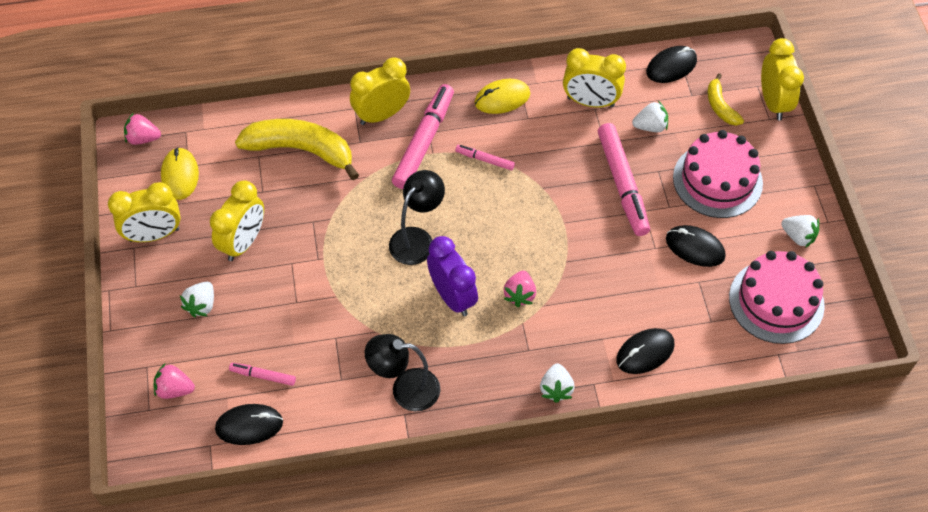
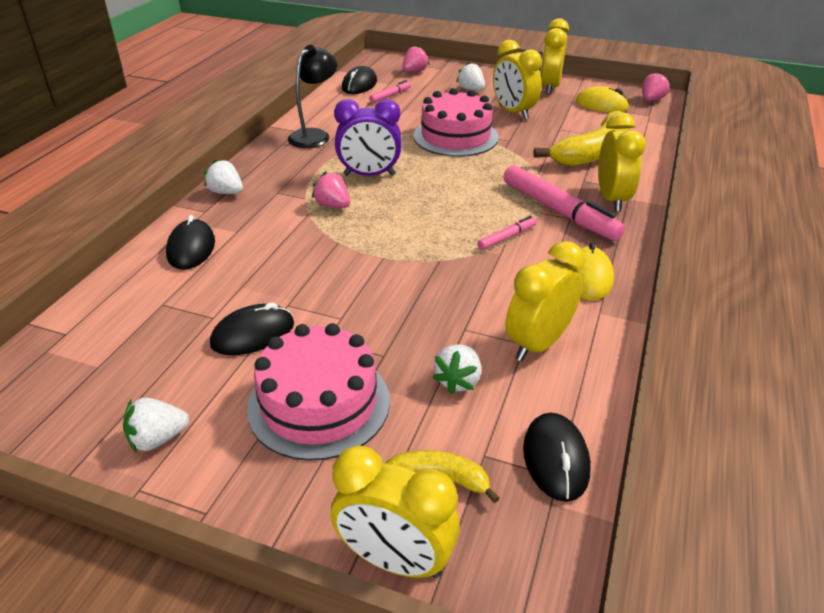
camera: 120 degrees right, 20 degrees down
black lamp [389,170,445,265] -> none
pink marker [598,123,650,236] -> none
pink cake [729,251,825,344] -> pink cake moved to [414,88,499,157]

